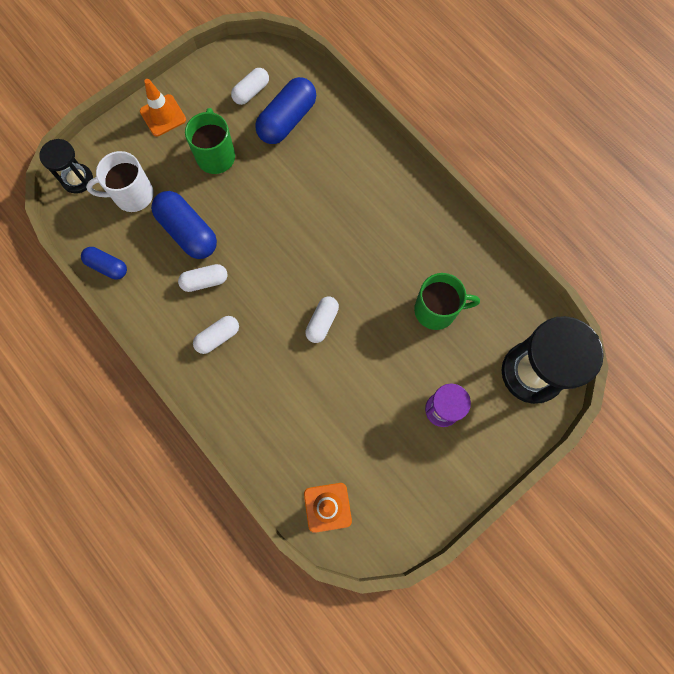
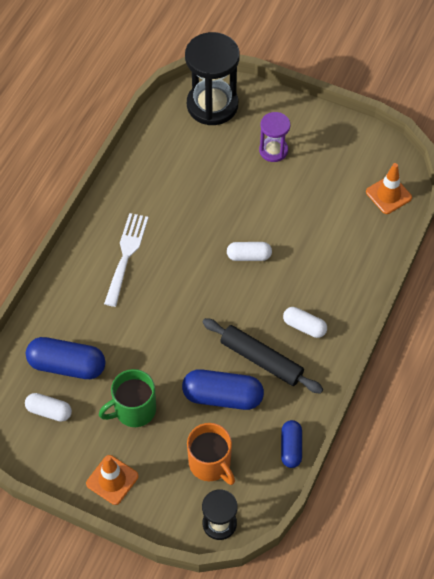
camera: 115 degrees left, 15 degrees down
white mug [86,151,154,212] -> orange mug [187,423,235,485]
blue capsule [151,191,217,259] -> blue capsule turned 75 degrees clockwise [182,369,264,410]
white capsule [178,264,228,292] -> black rolling pin [202,318,323,394]
green mug [414,273,480,330] -> none
none -> white fork [104,213,148,307]

